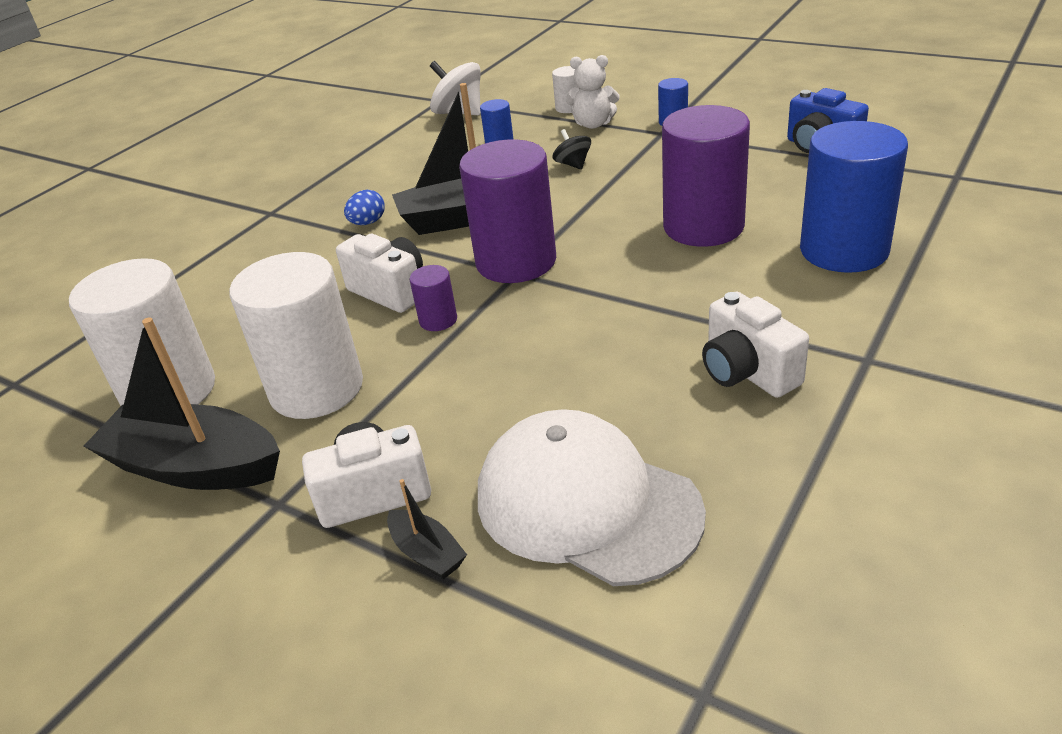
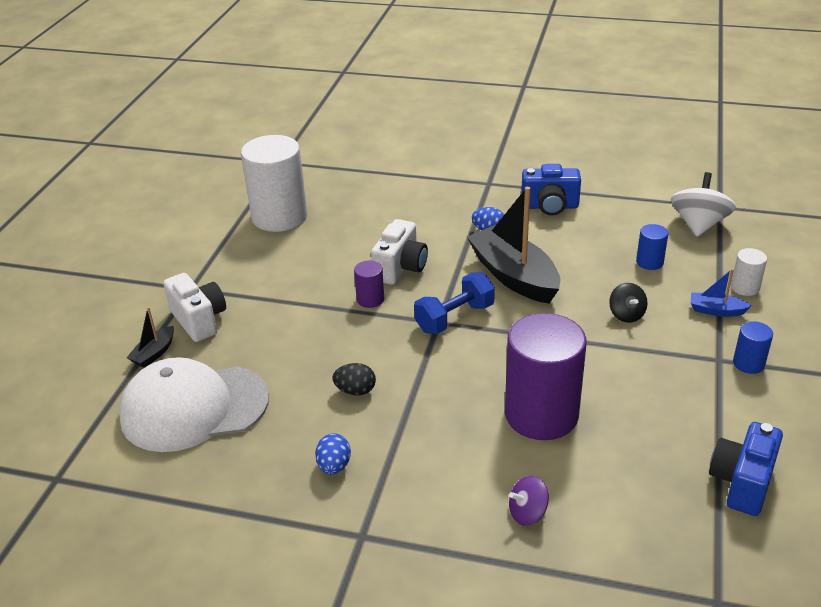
camera: 70 degrees right, 0 degrees up
black boat [84,317,280,490] -> none
white cylinder [229,252,363,419] -> none
purple cylinder [459,140,556,283] -> blue dumbbell [414,273,495,334]
white cap [478,409,706,586] -> white cap turned 120 degrees counterclockwise [119,357,269,452]
black spinning top [553,129,591,170] -> black spinning top turned 120 degrees clockwise [609,283,648,323]
white teddy bear [566,55,620,129] -> blue boat [691,268,752,317]
white camera [702,292,809,398] -> blue egg [315,433,351,475]
blue cylinder [800,121,908,273] -> purple spinning top [509,476,549,526]
none -> black egg [332,363,376,396]
none -> blue camera [521,164,581,215]

